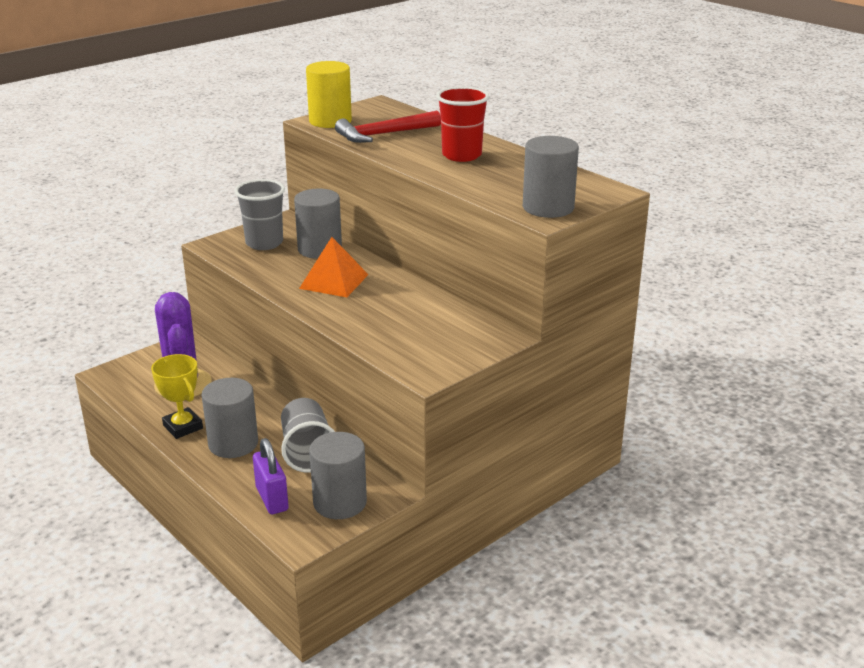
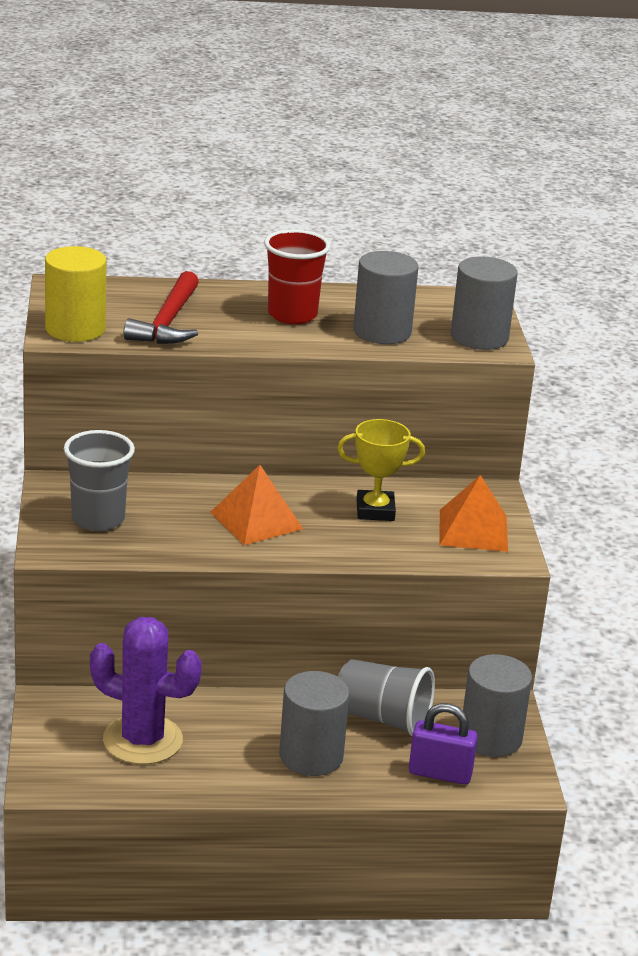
camera: 55 degrees left, 0 degrees up
yellow trophy [151,354,203,439] -> yellow trophy moved to [337,419,425,521]
grey cylinder [294,189,342,259] -> grey cylinder moved to [353,251,418,344]
none -> orange pyramid [439,475,508,552]

